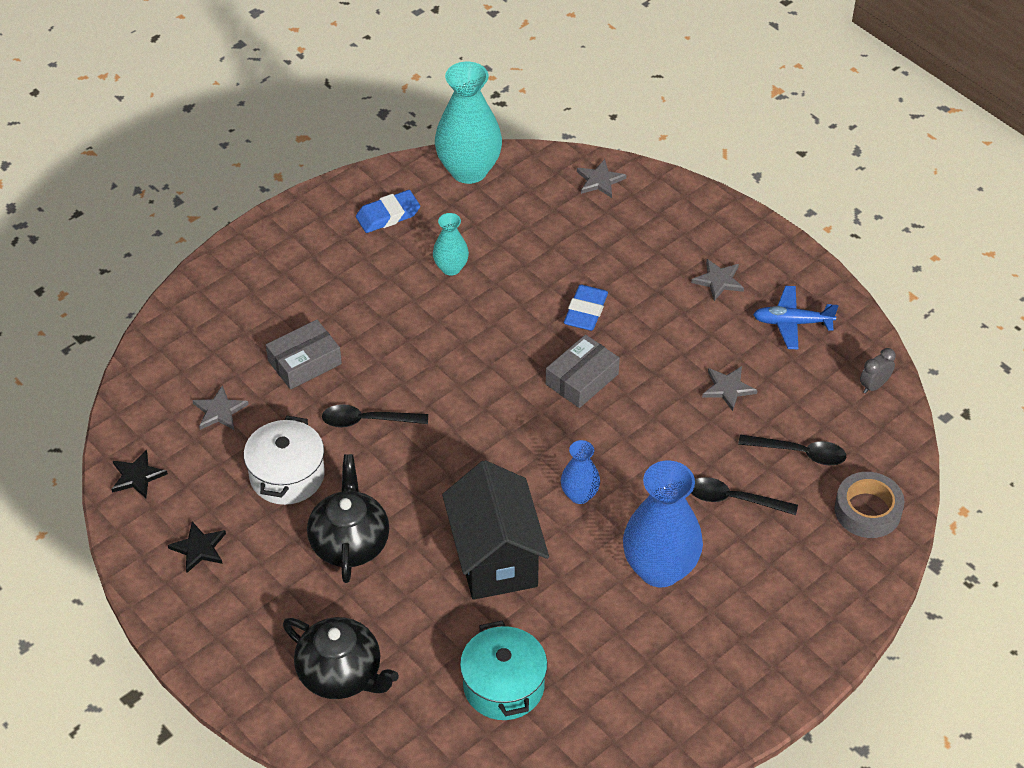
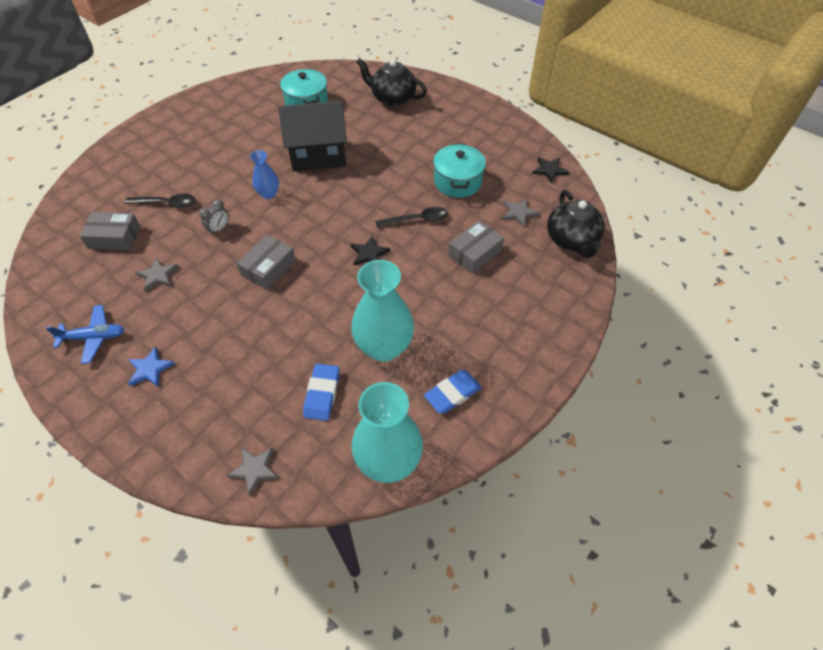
camera: 170 degrees right, 5 degrees up
black star [168,522,226,573] -> black star moved to [350,236,390,265]
white pot [244,416,325,505] -> turquoise pot [433,144,486,198]
black teapot [307,454,389,583] -> black teapot moved to [547,190,605,258]
turquoise vase [433,213,469,275] -> turquoise vase [351,260,414,362], size x1.94
black house [442,460,549,600] -> black house turned 75 degrees counterclockwise [278,101,347,171]
blue eraser [564,285,608,331] -> blue eraser moved to [303,364,339,421]
blue vase [623,460,703,587] -> none
grey star [691,259,744,301] -> blue star [128,346,175,387]
black spoon [738,434,846,465] -> grey box [80,212,141,250]
grey tape [835,472,905,538] -> none
grey clock [860,348,896,394] -> grey clock moved to [199,199,229,235]

